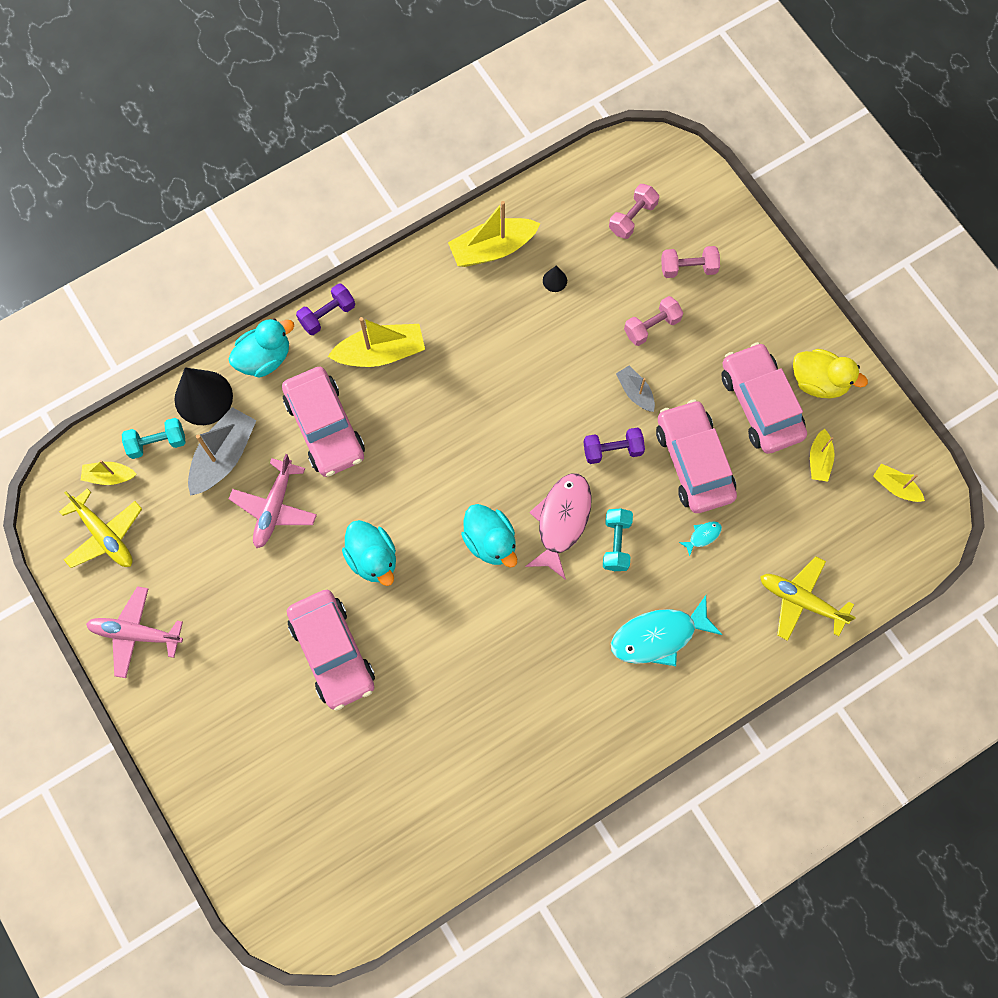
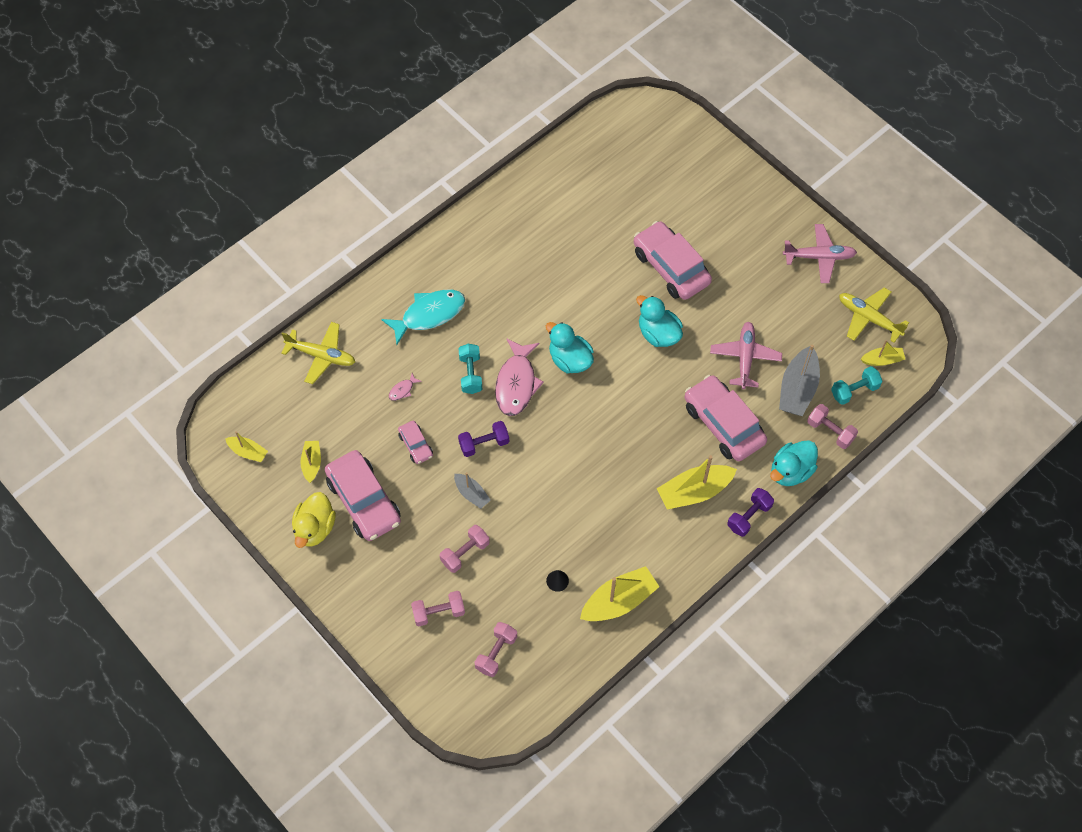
camera: 170 degrees right, 10 degrees down
black cone [175,368,233,425] -> pink dumbbell [807,404,858,449]
pink car [656,399,737,513] -> pink car [398,421,433,464], size x0.49
turquoise fish [679,521,722,556] -> pink fish [389,373,422,401]
yellow duck [793,349,868,399] -> yellow duck turned 90 degrees counterclockwise [292,492,336,548]

